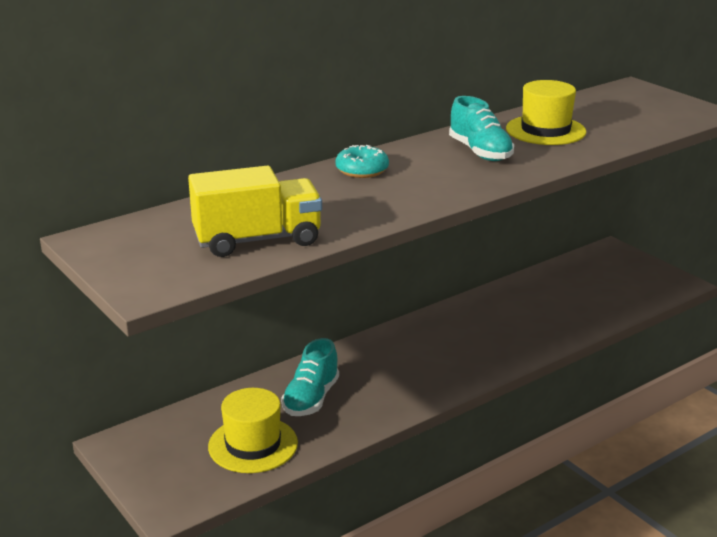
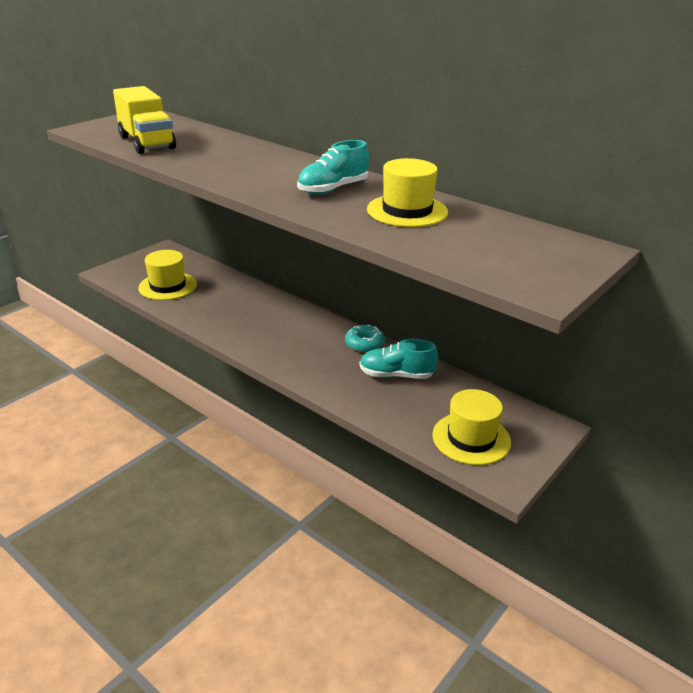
camera: 75 degrees right, 5 degrees up
turquoise shoe [281,338,339,416] -> turquoise shoe moved to [359,339,438,379]
turquoise donut [335,145,389,178] -> turquoise donut moved to [345,325,385,353]
none -> yellow hat [432,389,511,465]

